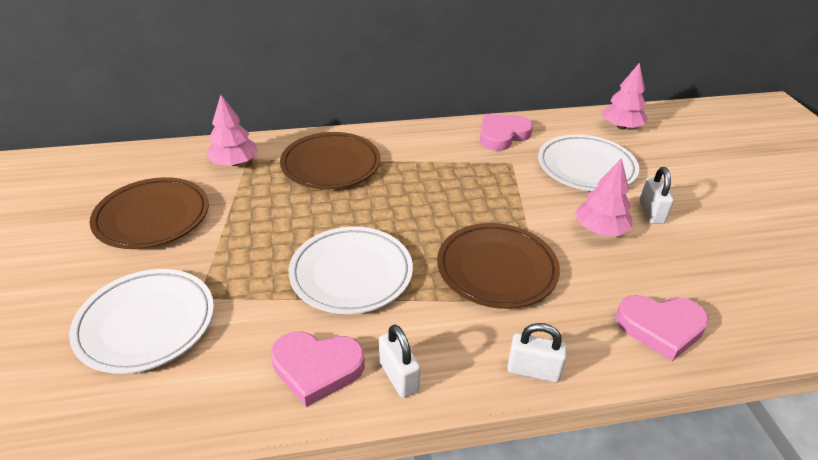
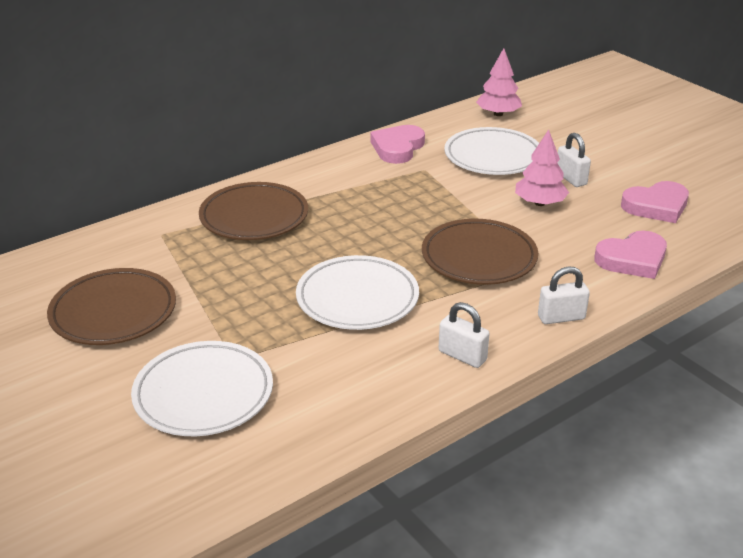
camera: 25 degrees left, 5 degrees down
pink tree [206,95,258,166] -> none
pink heart [271,331,365,407] -> pink heart moved to [621,181,689,223]

